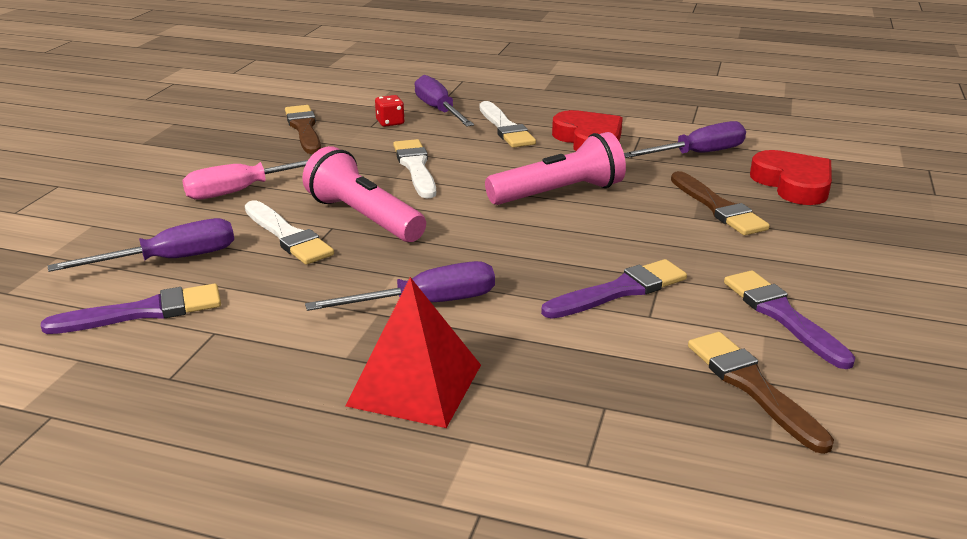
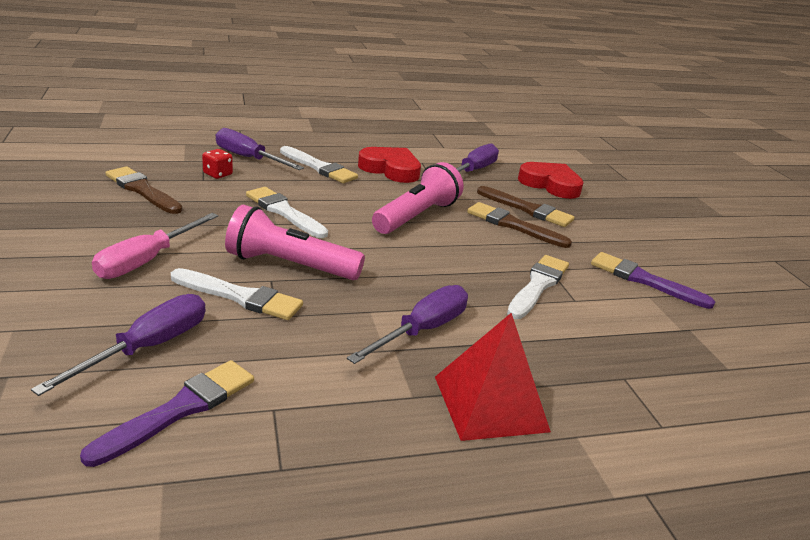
camera: 35 degrees left, 0 degrees up
purple brush [541,259,687,319] -> white brush [507,255,569,319]
brown brush [688,332,834,454] -> brown brush moved to [467,202,572,248]

